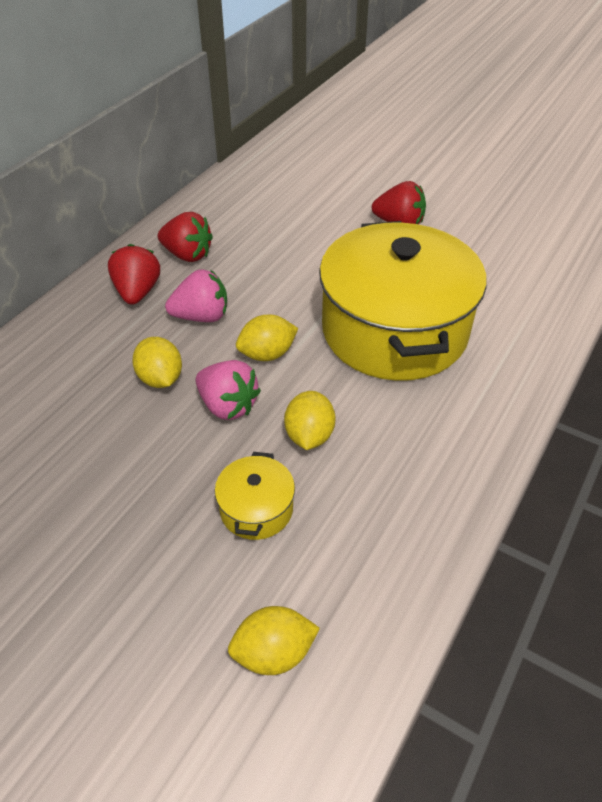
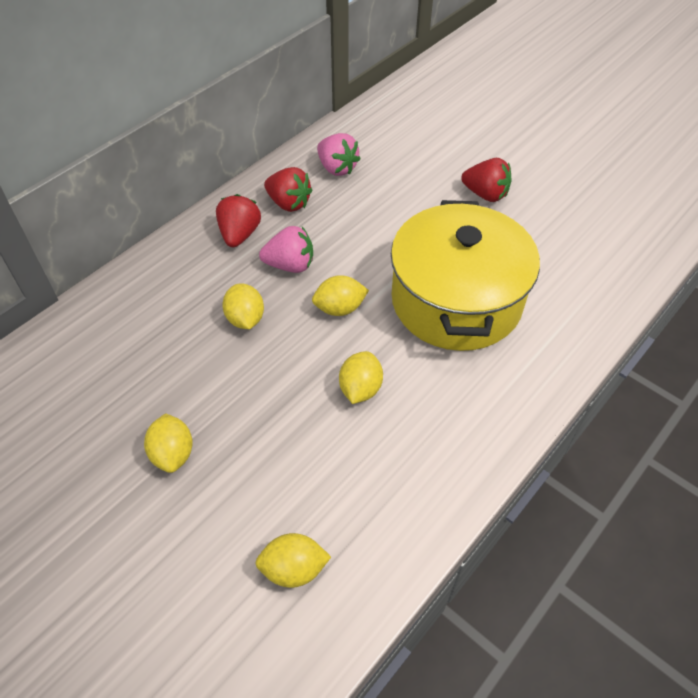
camera: 10 degrees right, 5 degrees up
pink strawberry [196,360,261,420] -> pink strawberry moved to [317,133,361,176]
yellow pot [215,452,295,540] -> none
none -> yellow lemon [144,413,193,473]

